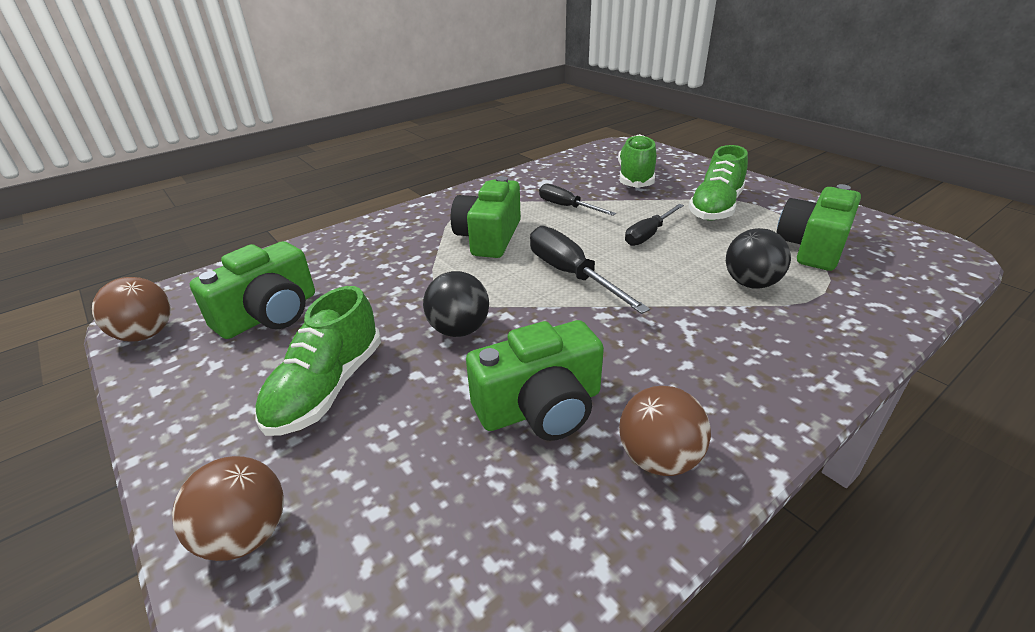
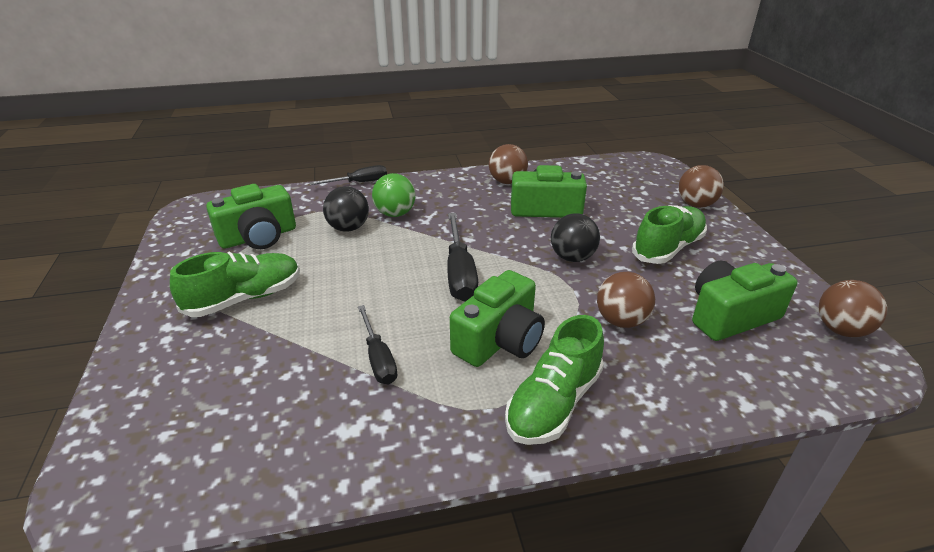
camera: 155 degrees left, 0 degrees up
green shoe [618,134,656,188] -> green shoe moved to [505,315,604,445]
black screwdriver [625,204,684,246] -> black screwdriver moved to [310,165,387,185]
none -> green ball [372,173,416,217]
none -> brown ball [597,272,655,328]

